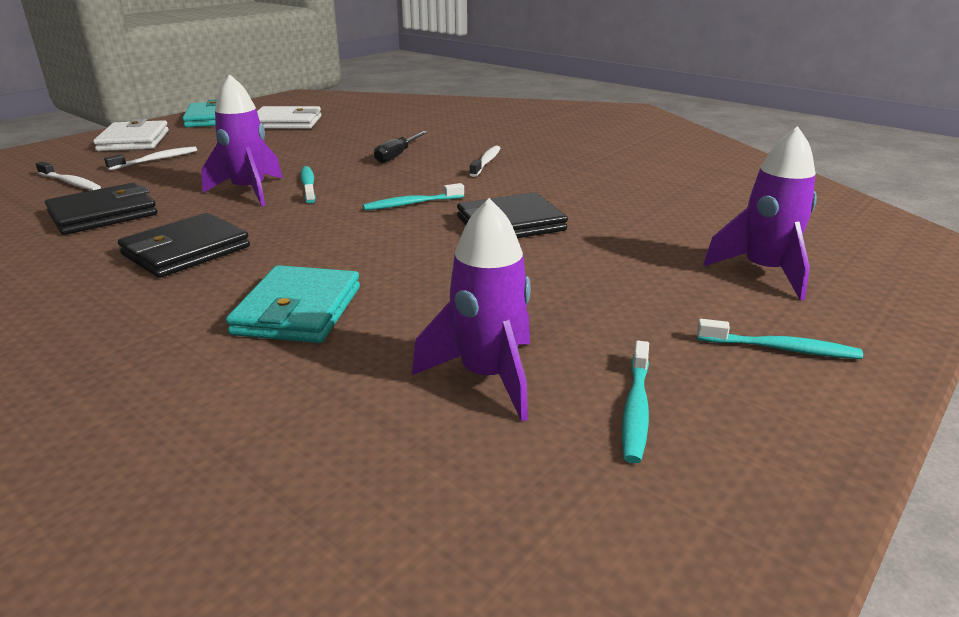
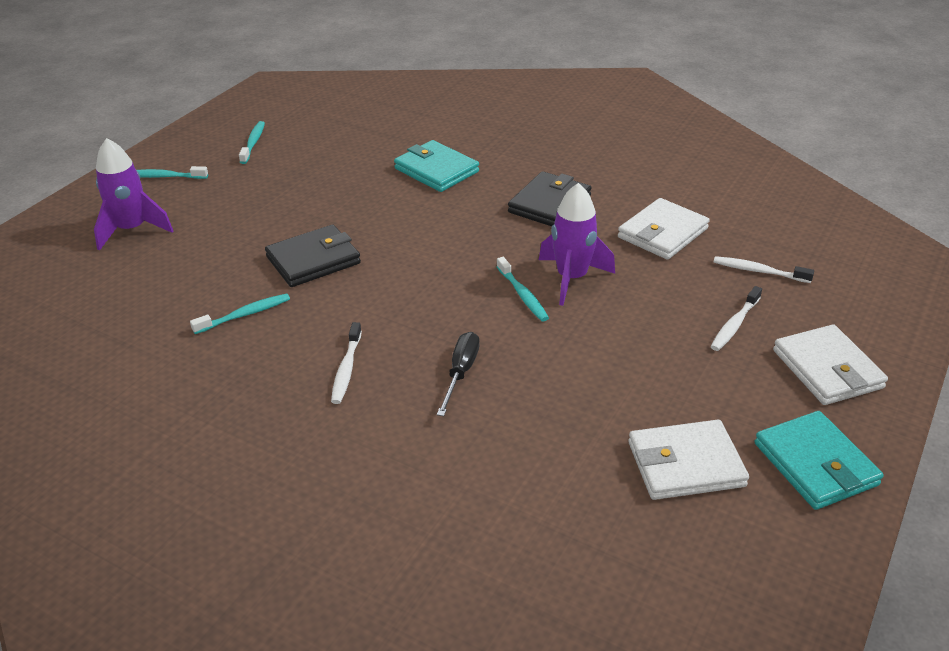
camera: 170 degrees right, 10 degrees up
black wallet [45,182,157,235] -> white wallet [618,198,710,260]
turquoise wallet [226,265,360,343] -> turquoise wallet turned 45 degrees counterclockwise [394,140,479,192]
turquoise toothbrush [363,183,464,210] -> turquoise toothbrush moved to [190,293,290,334]
purple rocket [412,198,531,422] -> none

